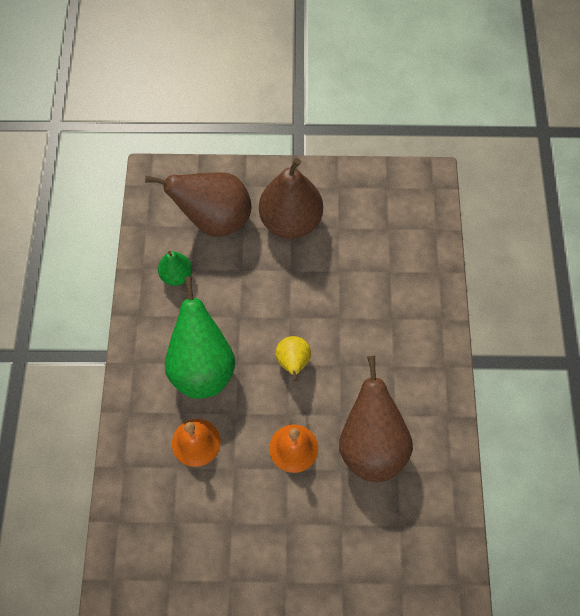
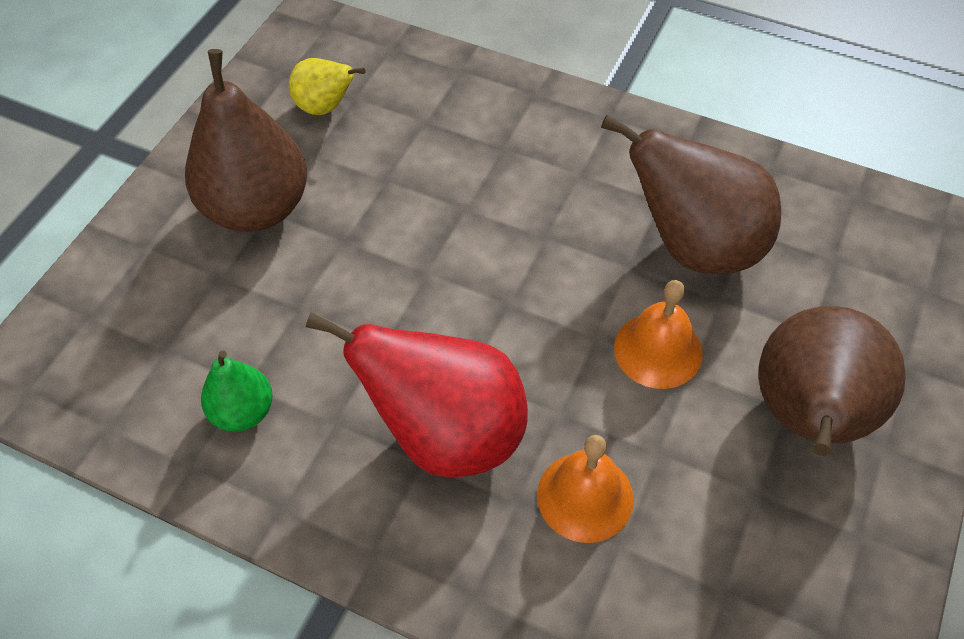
camera: 65 degrees left, 10 degrees down
brown pear [145,172,251,237] -> brown pear moved to [758,306,906,456]
green pear [165,277,236,399] -> red pear [306,313,528,477]
yellow pear [275,336,311,381] -> yellow pear moved to [289,58,366,115]

